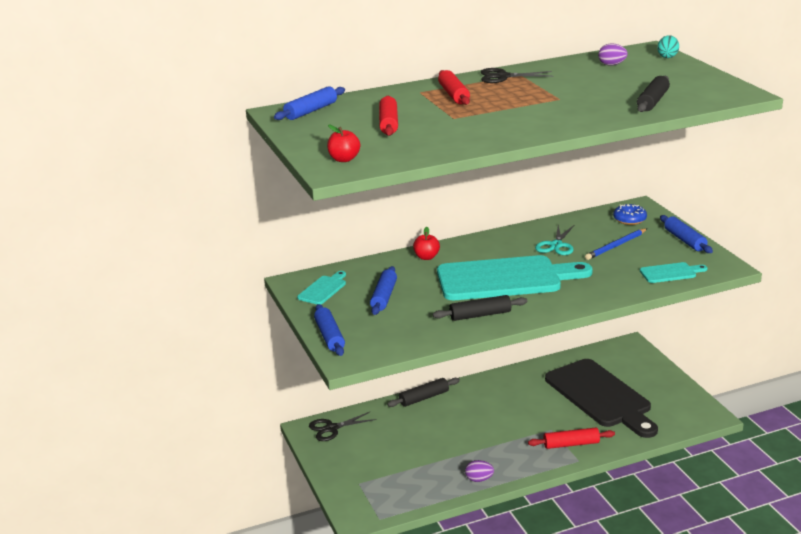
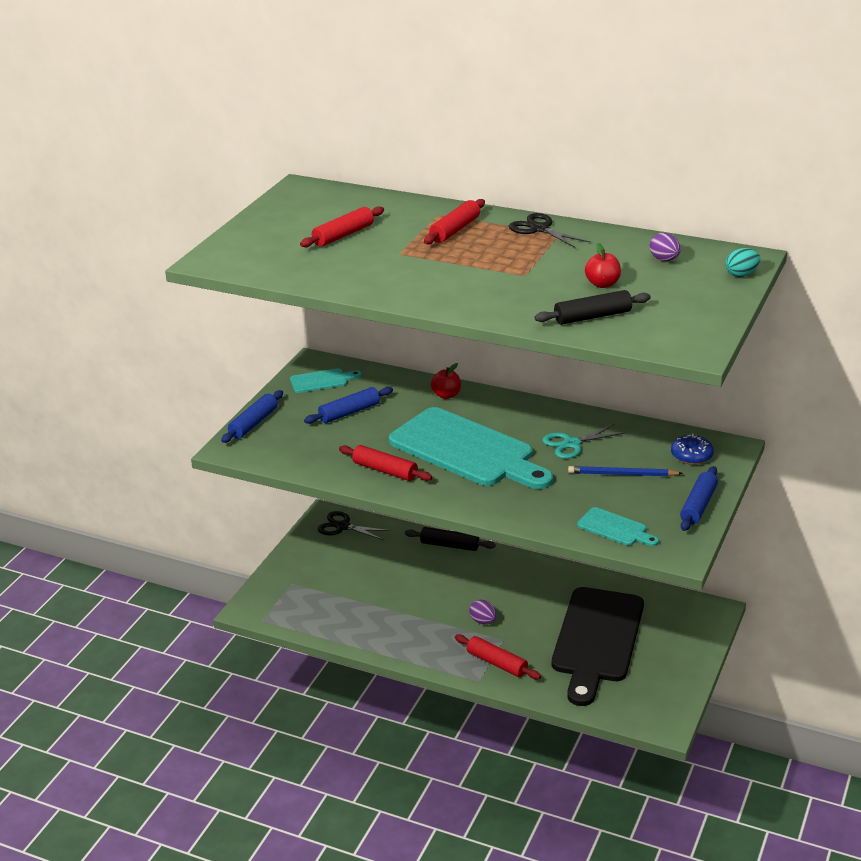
camera: 45 degrees right, 5 degrees up
blue rolling pin [274,86,345,120] -> none
red apple [327,124,360,162] -> red apple moved to [585,243,621,288]
black rolling pin [433,295,527,321] -> red rolling pin [339,445,432,481]
purple egg [465,460,494,482] -> purple egg moved to [469,599,497,624]

